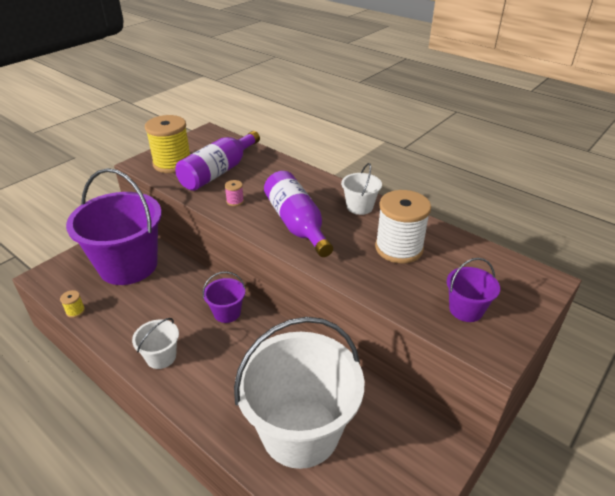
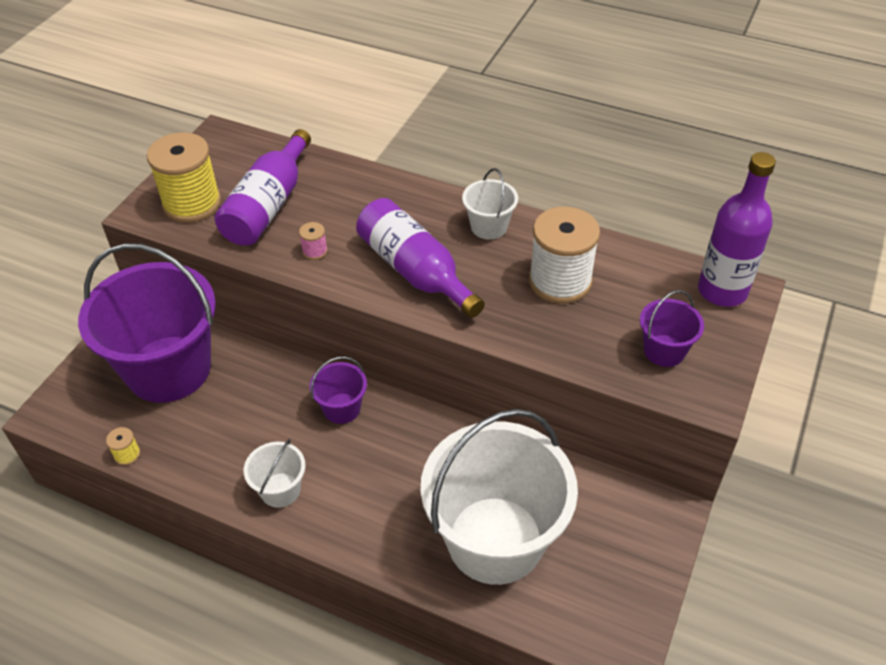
camera: 15 degrees left, 10 degrees up
none -> purple bottle [698,152,776,307]

